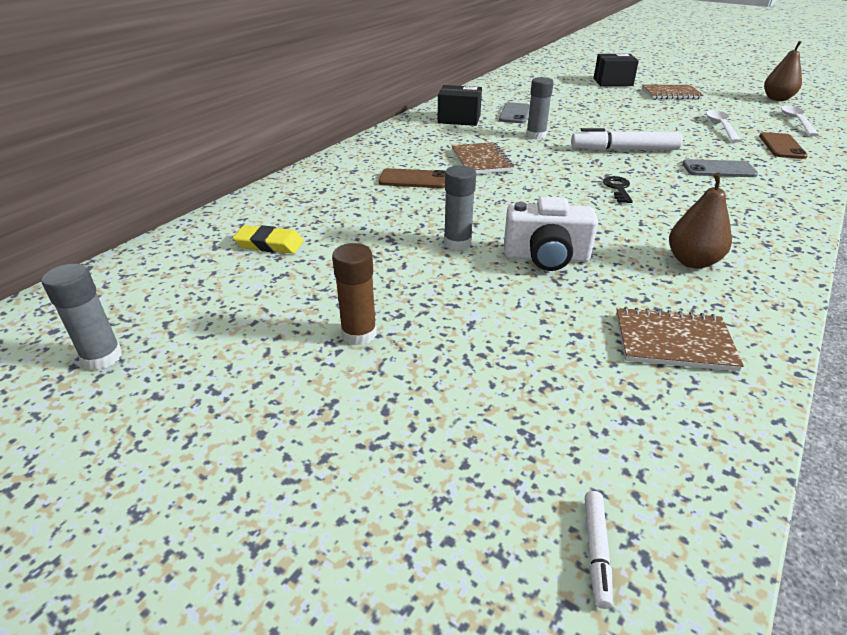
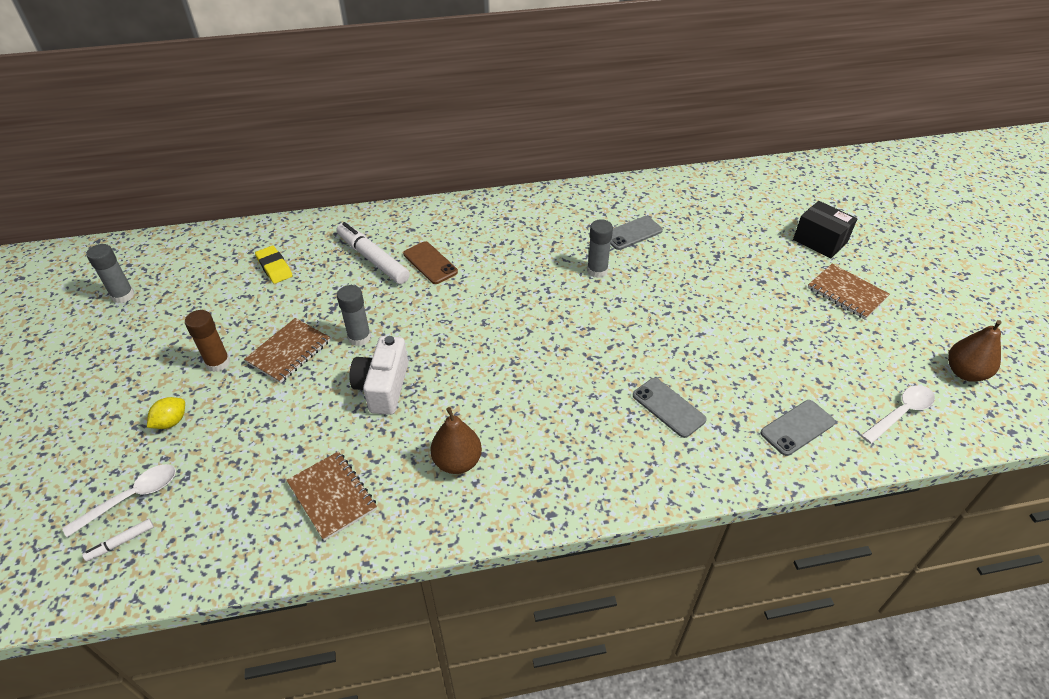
camera: 45 degrees right, 10 degrees up
black box [437,85,482,126] -> none
brown notebook [451,142,514,174] -> brown notebook moved to [244,318,330,383]
white camera [504,197,598,271] -> white camera turned 45 degrees clockwise [349,336,408,415]
white marker [571,128,683,150] -> white marker moved to [336,222,410,284]
black key [603,176,633,203] -> none
white spoon [706,110,741,142] -> white spoon moved to [62,464,176,537]
brown phone [759,132,808,159] -> grey phone [760,400,835,456]
none -> yellow lemon [147,397,185,429]

